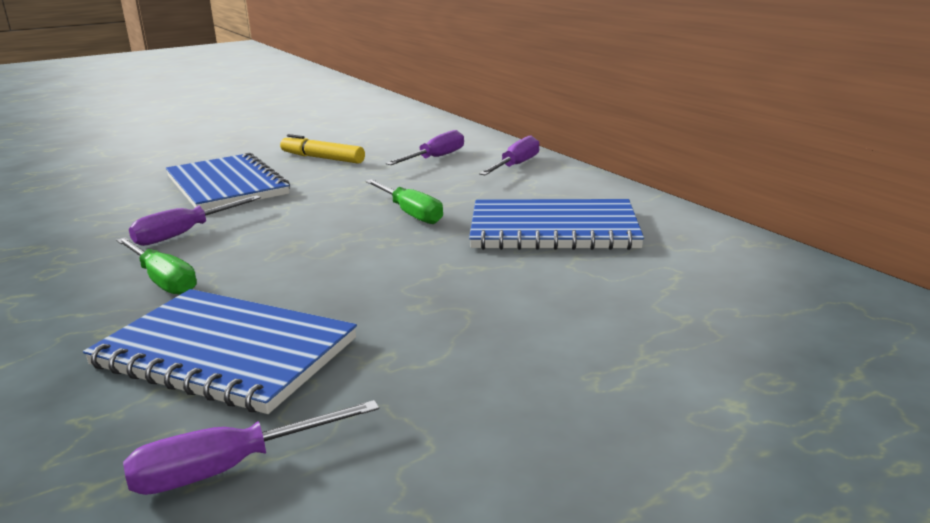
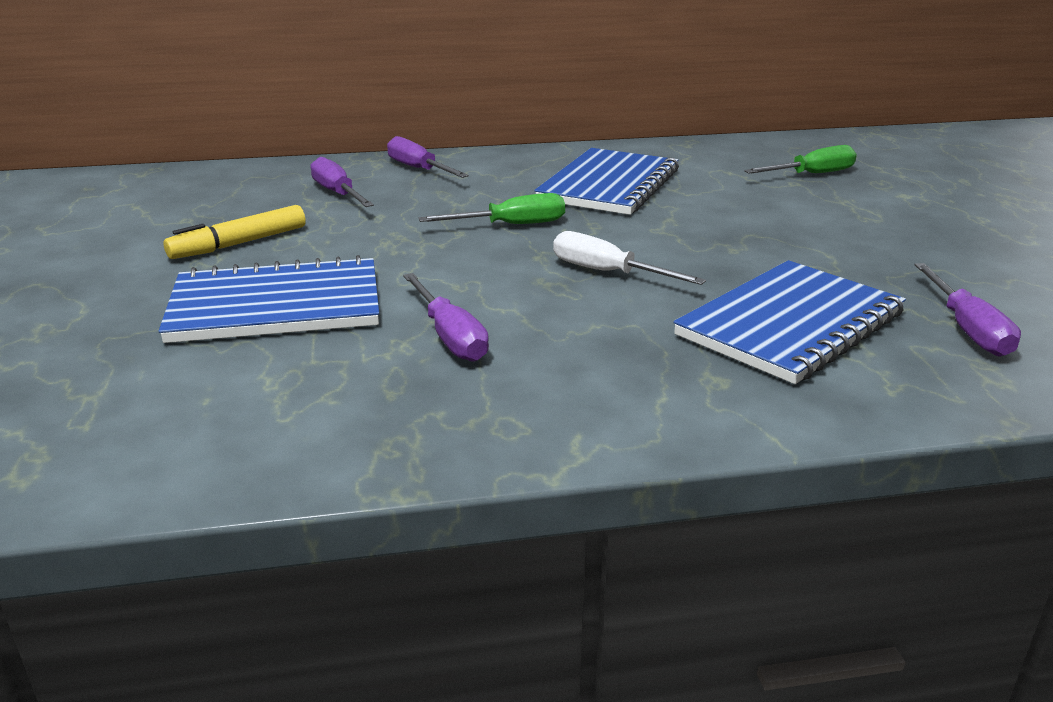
camera: 70 degrees left, 5 degrees up
green screwdriver [116,237,197,295] -> green screwdriver moved to [744,145,857,173]
none -> white screwdriver [553,231,706,285]

